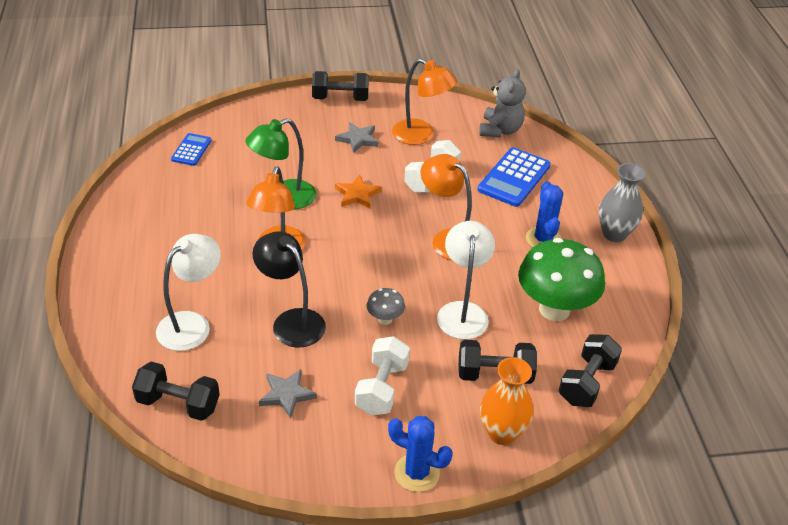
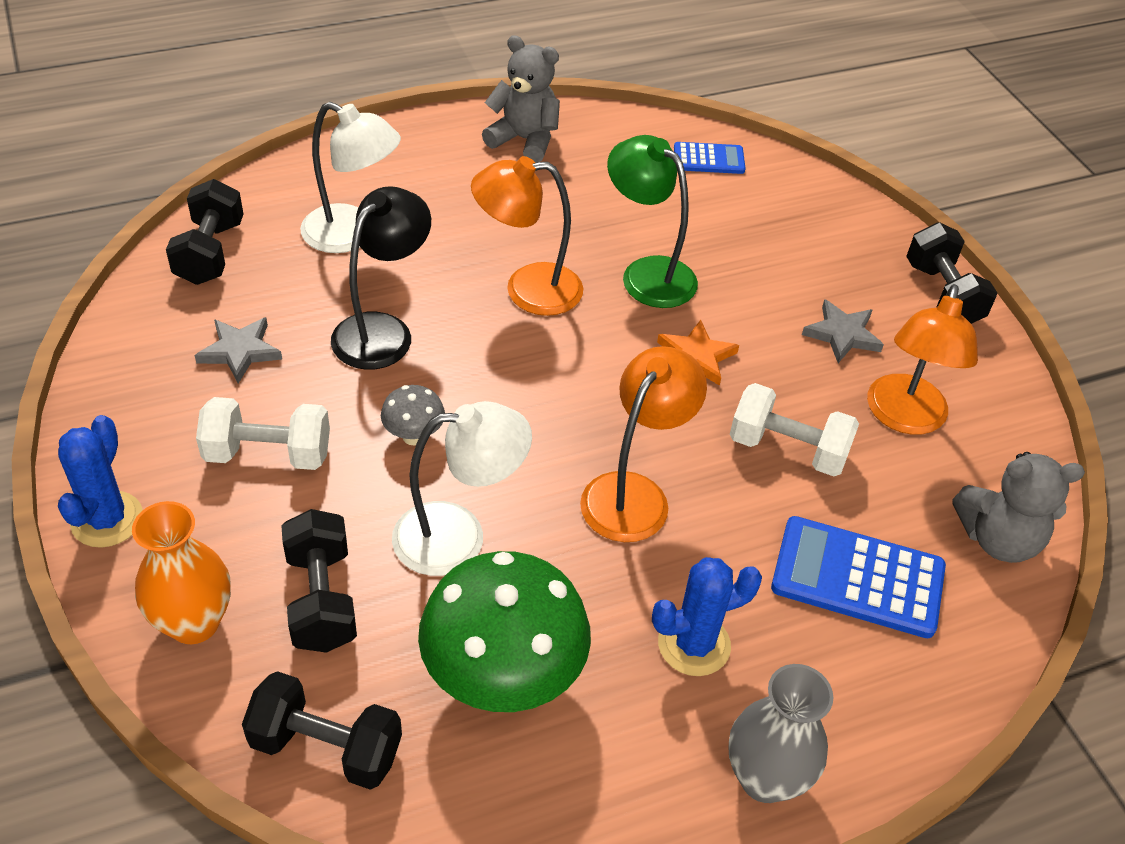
camera: 75 degrees right, 5 degrees up
none -> grey teddy bear [482,35,560,163]

